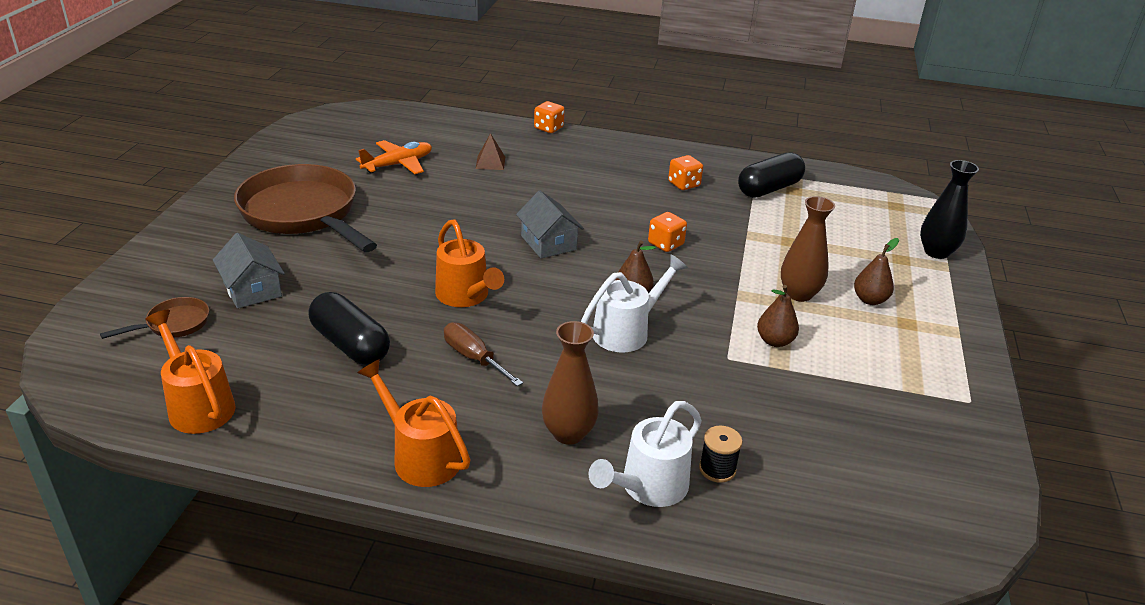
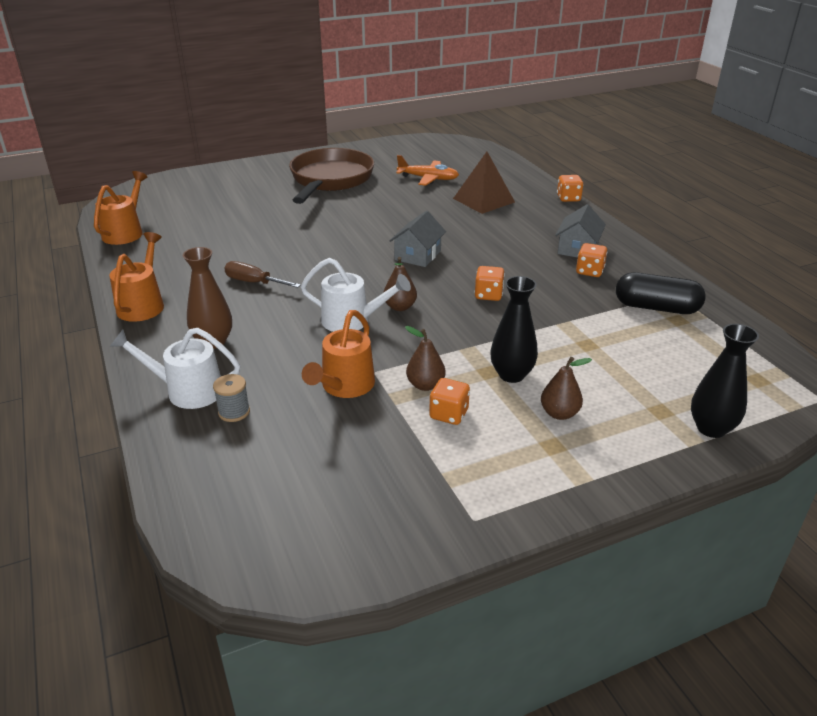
camera: 55 degrees right, 0 degrees up
brown pan [100,297,209,339] -> none
grey house [213,233,285,309] -> grey house moved to [555,204,606,258]
black capsule [309,292,390,365] -> none
orange watering can [435,219,504,307] -> orange watering can moved to [302,310,375,398]
brown screwdriver [444,322,523,386] -> brown screwdriver turned 75 degrees counterclockwise [224,261,301,288]
brown pyramid [476,133,505,170] -> brown pyramid [453,152,515,214], size x1.86
black spool [699,426,743,483] -> grey spool [213,374,250,422]
brown vase [781,196,835,302] -> black vase [490,276,538,383]
none -> orange dice [429,378,470,425]

